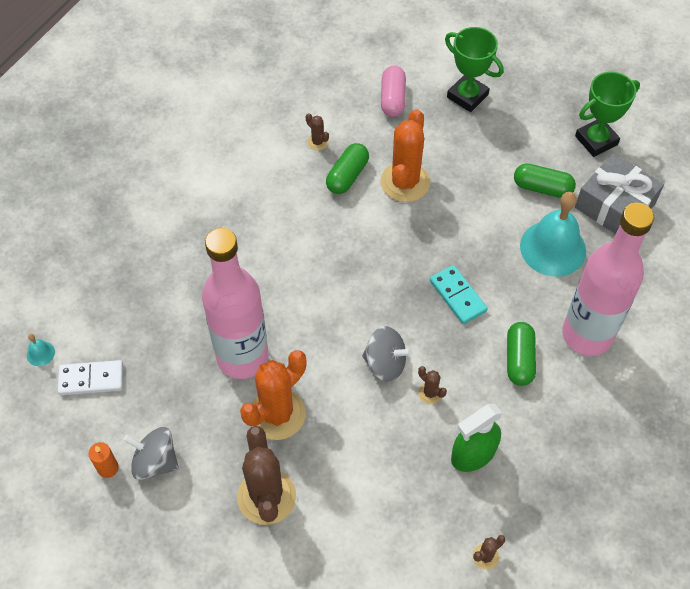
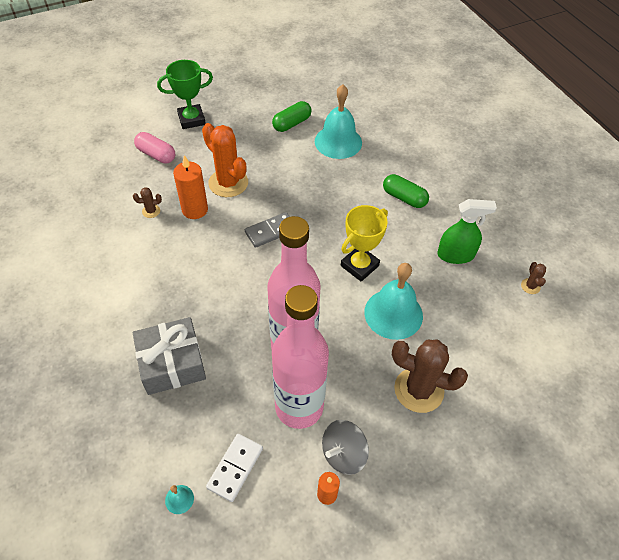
camera: 60 degrees left, 5 degrees down
orange cactus [240,350,307,440] -> none
green capsule [326,143,369,194] -> orange candle [173,155,208,219]
grey spinning top [362,326,412,382] -> yellow trophy [341,205,388,282]
brown cactus [418,366,447,404] -> none
turquoise domino [430,265,488,324] -> none
green spray bottle [451,404,502,472] -> green spray bottle turned 90 degrees counterclockwise [438,199,497,264]
pink bottle [562,203,654,356] -> pink bottle moved to [272,285,329,429]
green trophy [575,72,640,157] -> none
grey gift [575,153,664,234] -> grey gift moved to [133,317,206,395]
none -> grey domino [245,212,290,248]
none -> turquoise bell [364,263,423,340]

